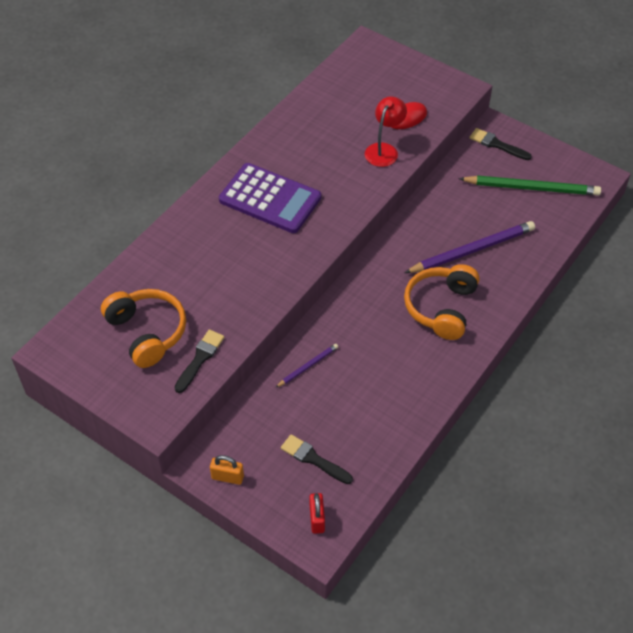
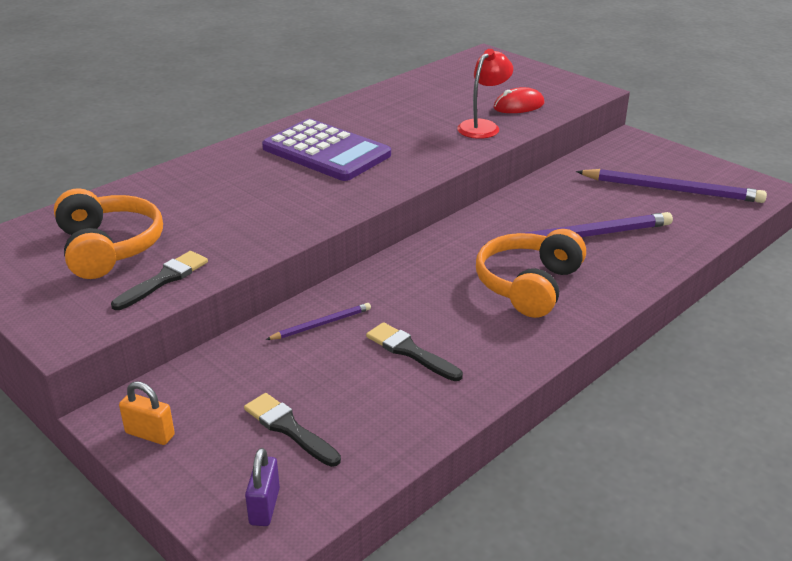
camera: 10 degrees right, 20 degrees down
red padlock [310,493,325,534] -> purple padlock [245,448,280,526]
green pencil [459,175,601,196] -> purple pencil [576,169,767,203]
black brush [469,128,532,160] -> black brush moved to [366,322,463,381]

